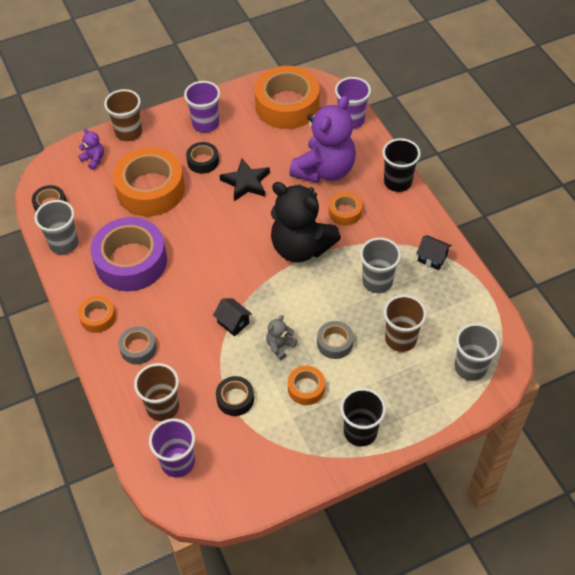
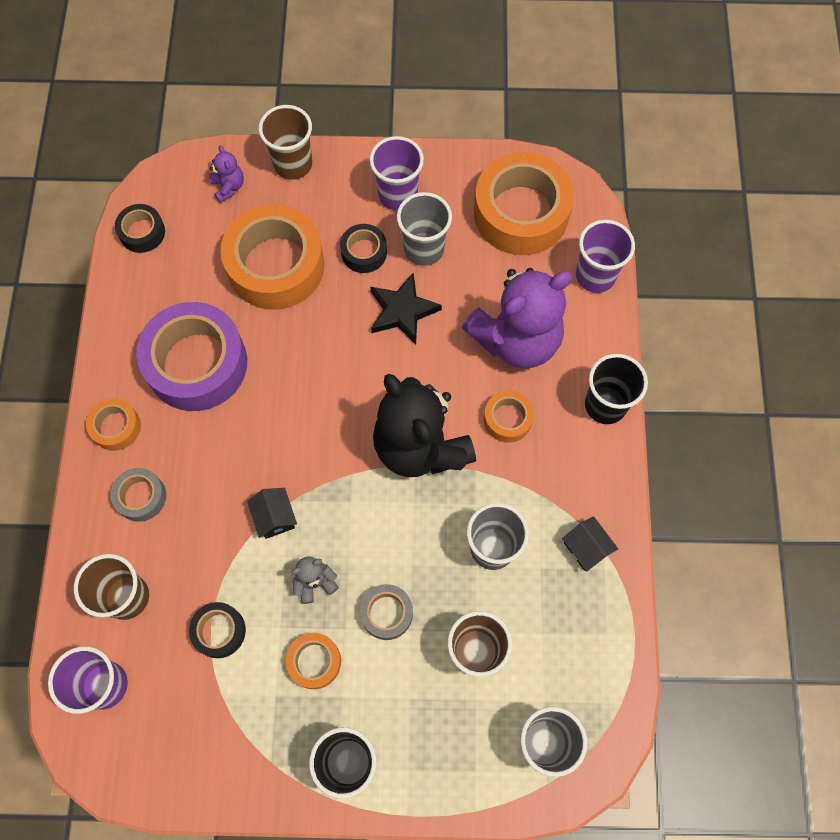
camera: 25 degrees right, 15 degrees up
grey cup [34,200,79,255] -> grey cup moved to [397,192,452,266]

